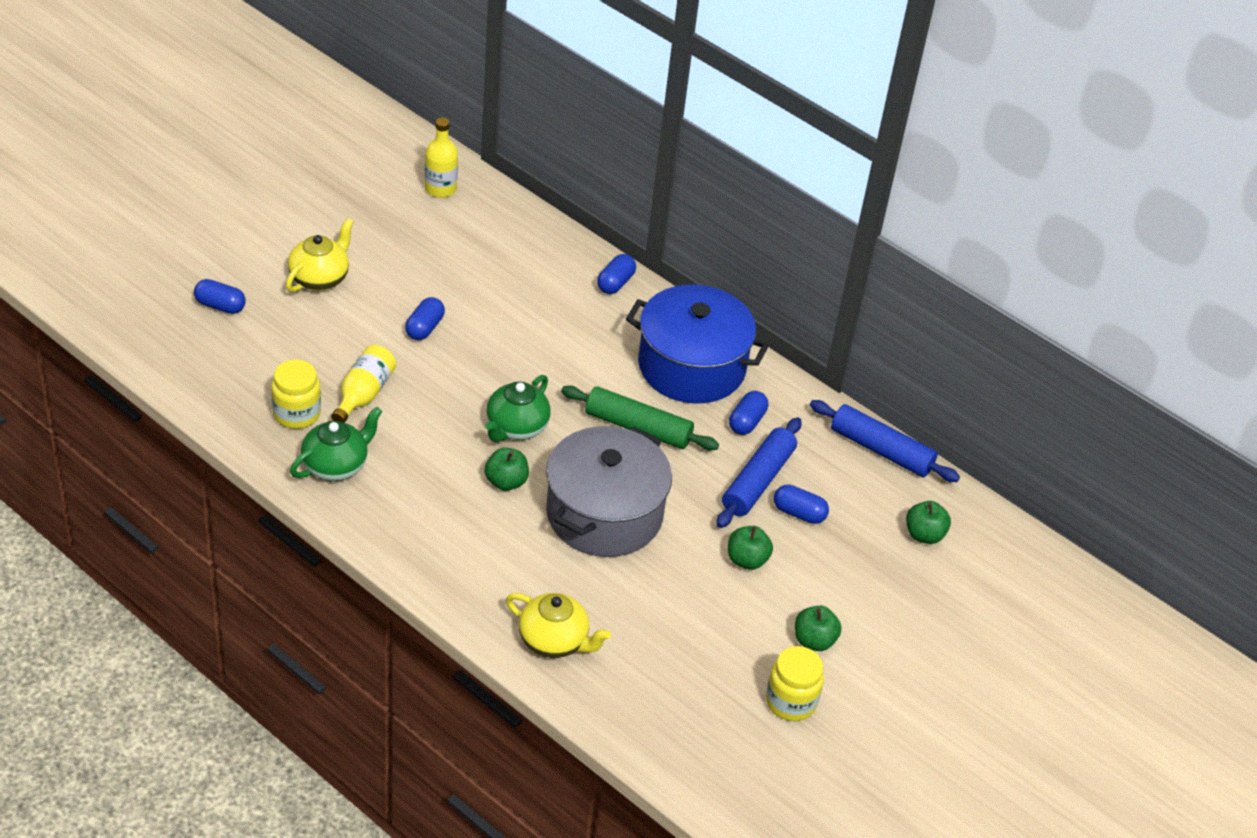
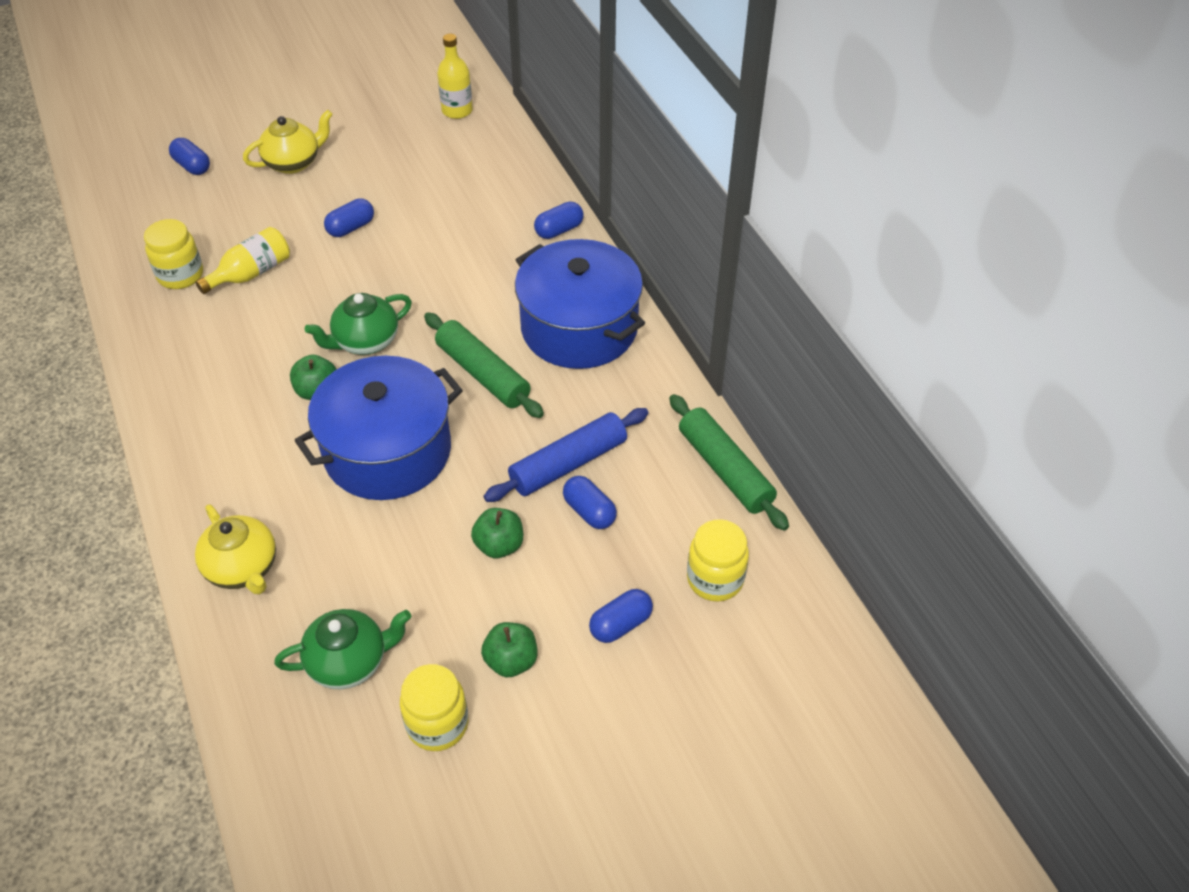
camera: 30 degrees right, 5 degrees up
green teapot [290,407,382,481] -> green teapot moved to [274,609,412,689]
grey pot [546,426,672,557] -> blue pot [294,356,463,500]
blue capsule [729,391,768,435] -> blue capsule moved to [589,589,653,643]
blue rolling pin [810,400,960,482] -> green rolling pin [669,394,789,531]
green apple [906,501,951,544] -> yellow jar [687,519,749,602]

